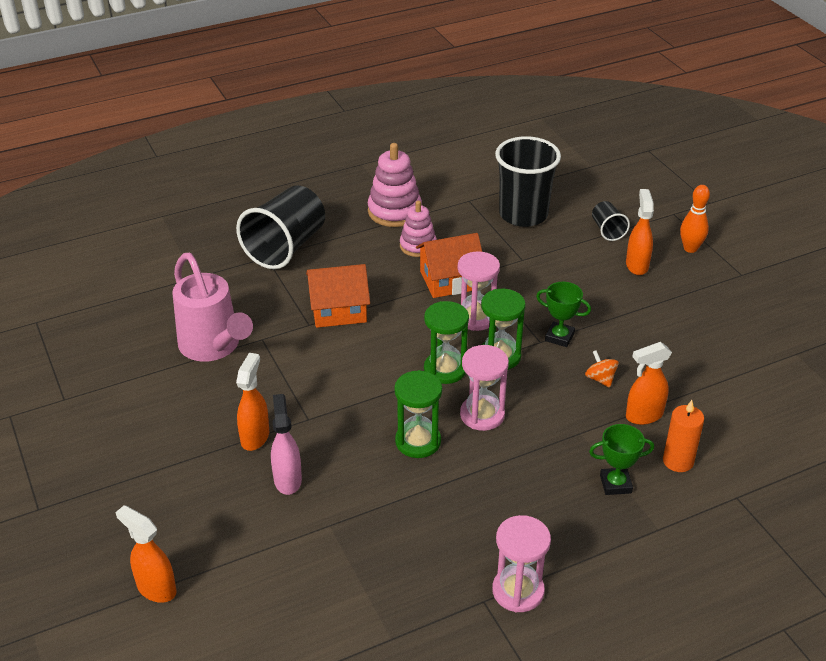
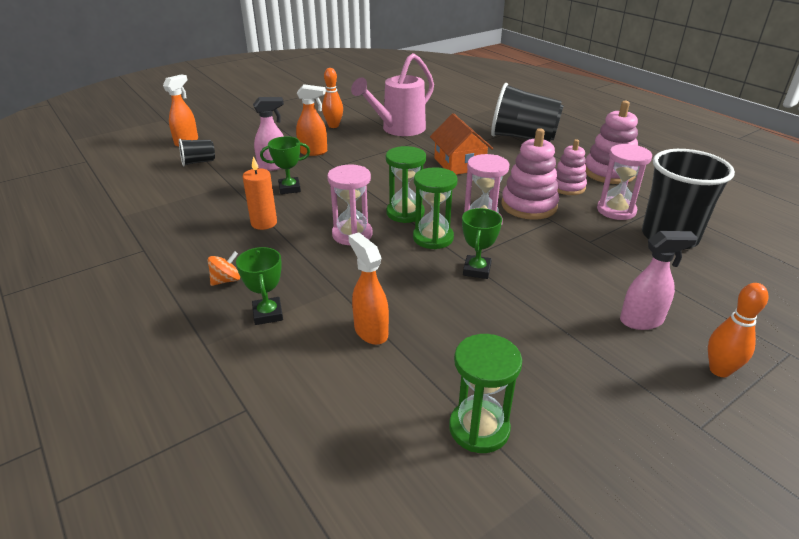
camera: 80 degrees right, 5 degrees down
green hourglass [394,370,442,458] -> green hourglass moved to [449,334,522,453]
orange house [416,233,482,298] -> pink stacking toy [501,128,559,220]
pink hourglass [492,515,551,612] -> pink hourglass moved to [597,144,652,220]
orange spinning top [585,350,619,388] -> orange spinning top moved to [208,251,240,286]
black cup [592,201,630,241] -> black cup moved to [179,139,215,166]
orange spray bottle [626,189,654,275] -> pink spray bottle [620,231,698,330]
orange candle [663,400,704,472] -> orange candle moved to [243,156,277,230]
none -> green trophy [260,136,310,194]
none -> orange bowling pin [322,68,343,128]

